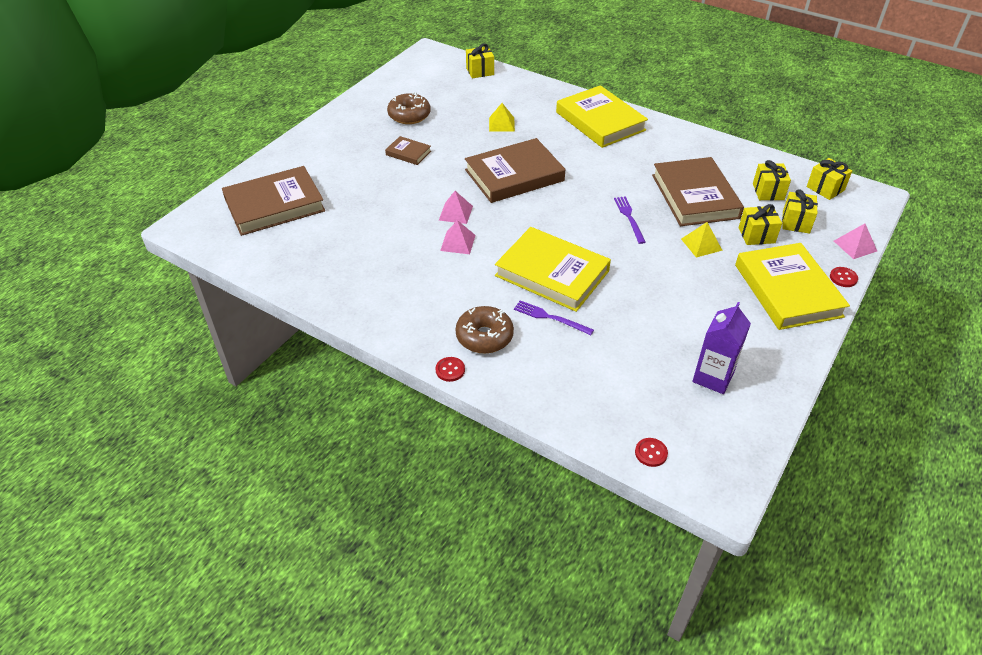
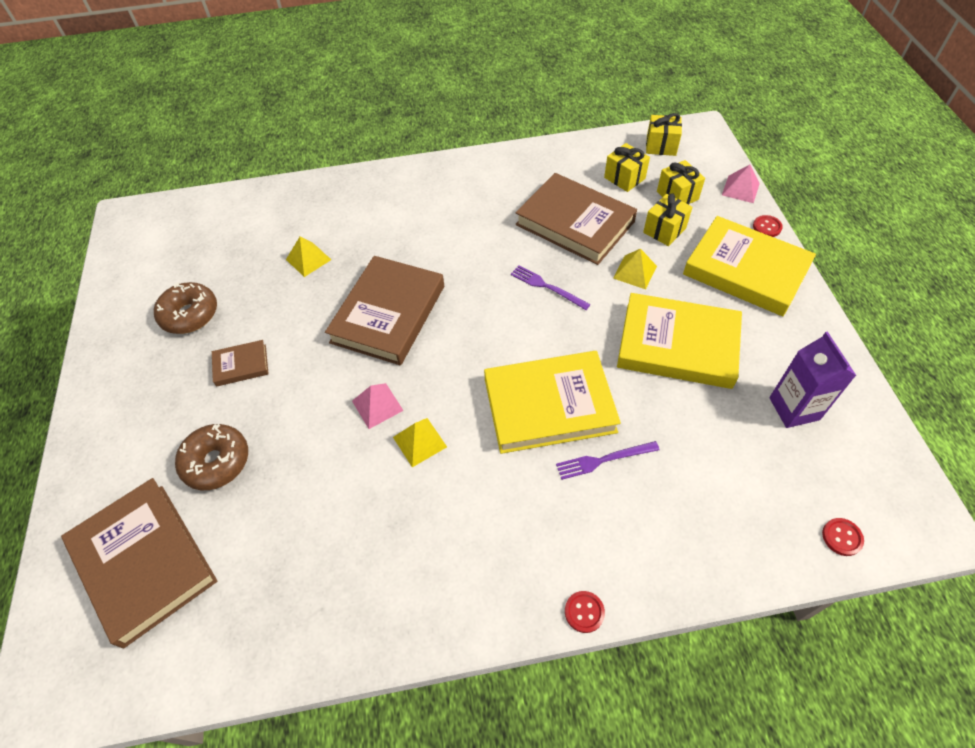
camera: 40 degrees left, 10 degrees up
brown book [222,166,325,236] -> brown book turned 60 degrees counterclockwise [61,478,218,648]
pink pyramid [440,220,475,254] -> yellow pyramid [393,418,447,467]
brown donut [455,306,514,353] -> brown donut moved to [175,424,248,490]
yellow gift [466,44,494,78] -> none
yellow book [556,85,648,148] -> yellow book moved to [617,293,742,389]

